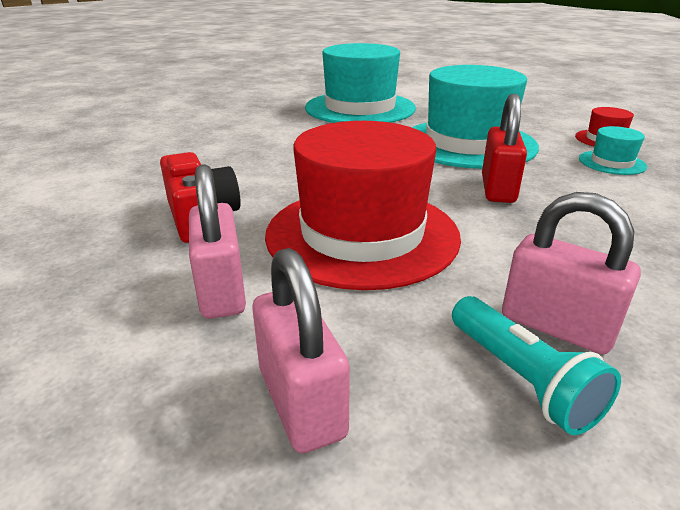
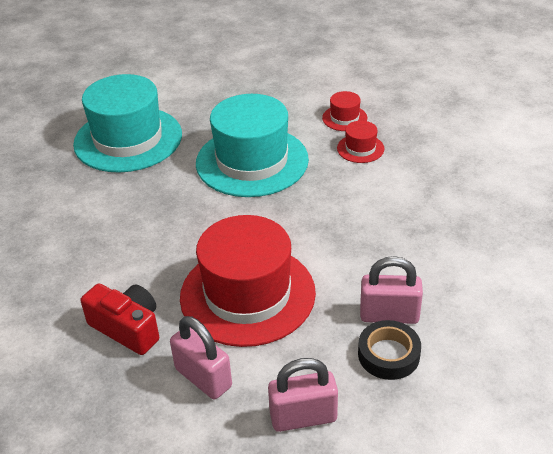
camera: 30 degrees left, 10 degrees up
pink padlock [252,248,350,453] -> pink padlock turned 45 degrees counterclockwise [268,358,338,432]
turquoise flashlight [452,296,621,435] -> black tape [358,320,421,380]
red padlock [482,94,527,203] -> none
turquoise hat [579,126,647,175] -> red hat [337,121,384,163]

